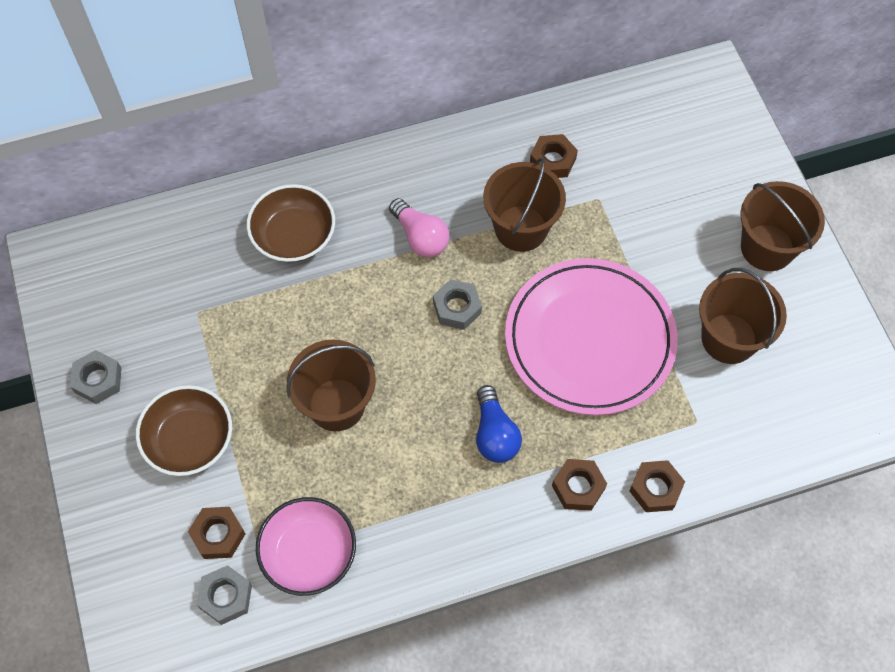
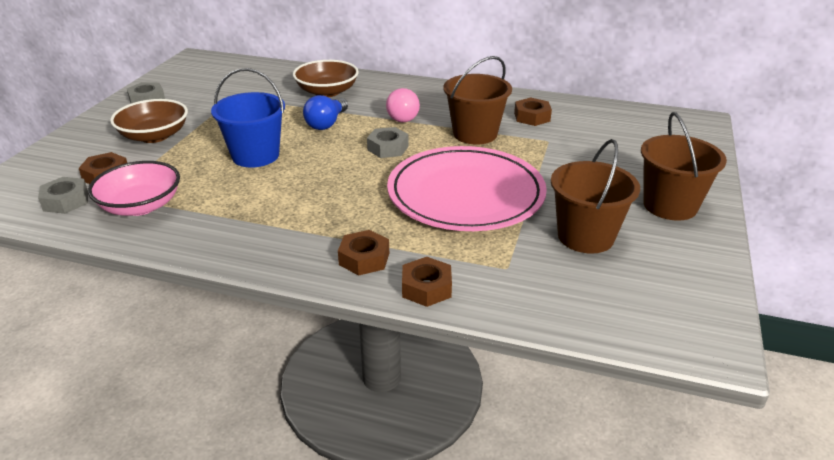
camera: 35 degrees right, 30 degrees down
brown bucket [286,339,376,431] -> blue bucket [211,68,285,168]
blue light bulb [476,385,522,463] -> blue light bulb moved to [303,95,348,130]

